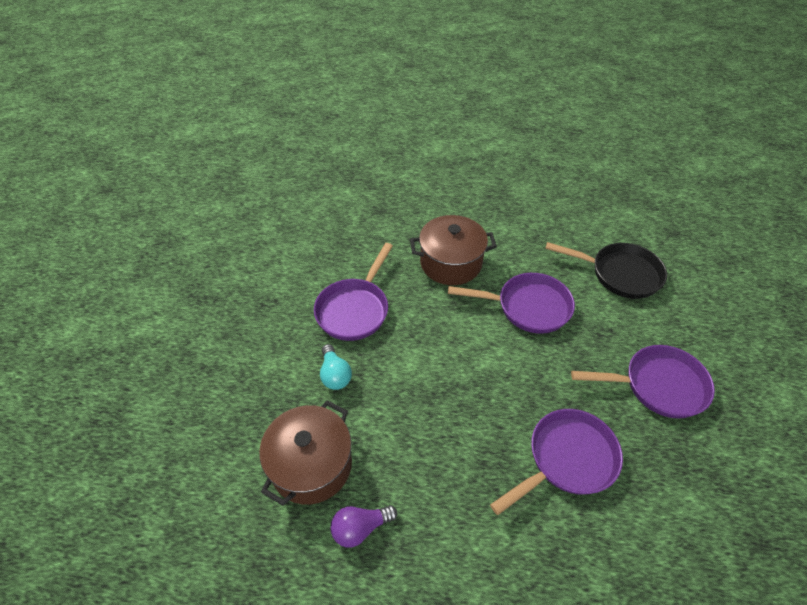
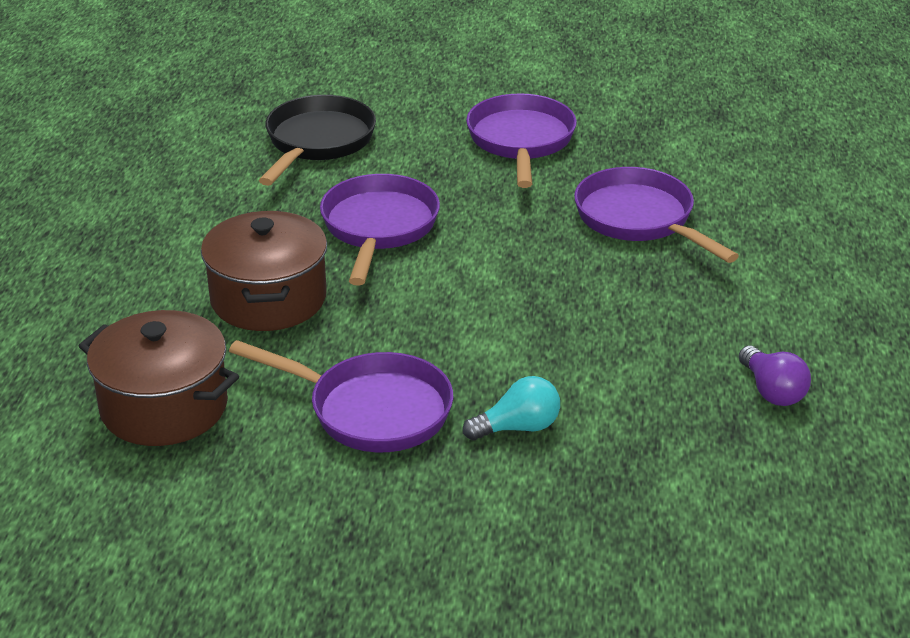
camera: 90 degrees left, 15 degrees down
brown pot [259,400,352,506] -> brown pot moved to [79,310,239,446]

